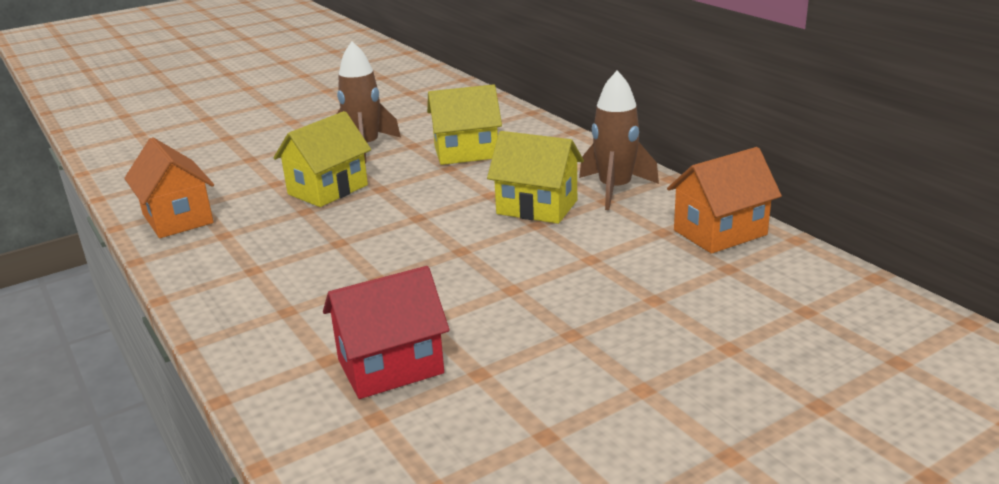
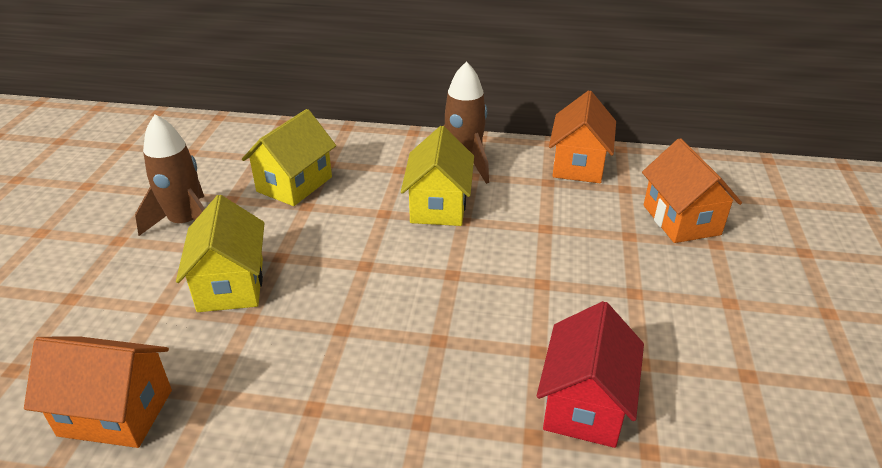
camera: 50 degrees left, 10 degrees up
yellow house [487,131,584,224] -> yellow house turned 60 degrees counterclockwise [401,126,474,226]
none -> orange house [642,138,742,243]

